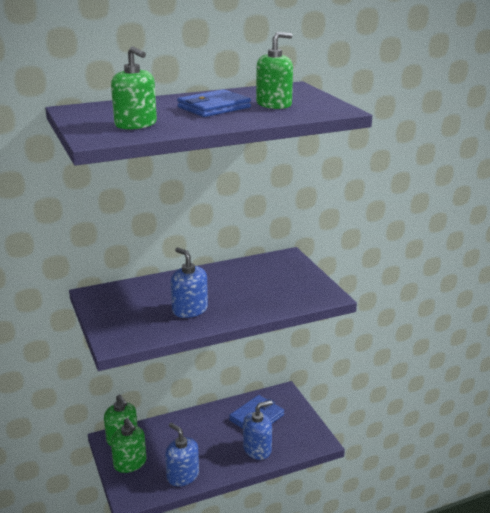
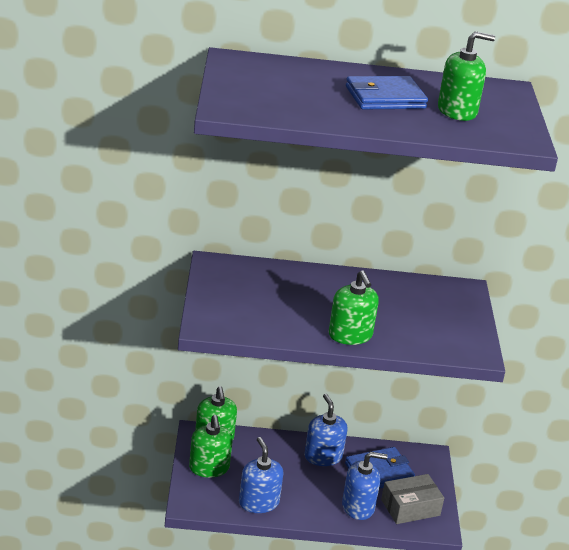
camera: 20 degrees right, 5 degrees up
green soap dispenser [111,46,157,130] -> green soap dispenser moved to [329,270,379,345]
blue soap dispenser [171,248,208,318] -> blue soap dispenser moved to [304,394,348,466]
none -> grey box [381,474,444,524]

